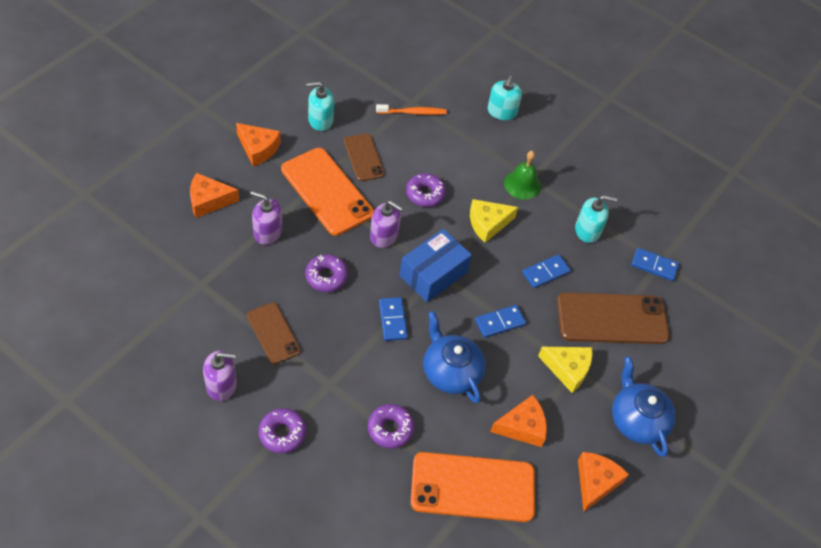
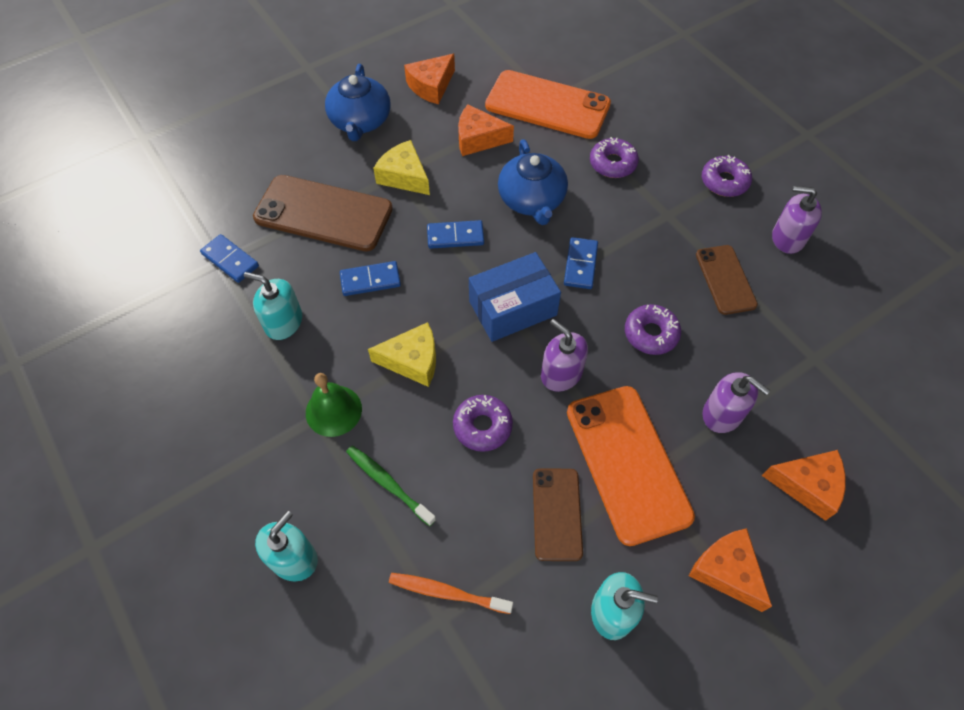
camera: 155 degrees left, 5 degrees up
none -> green toothbrush [346,445,436,526]

